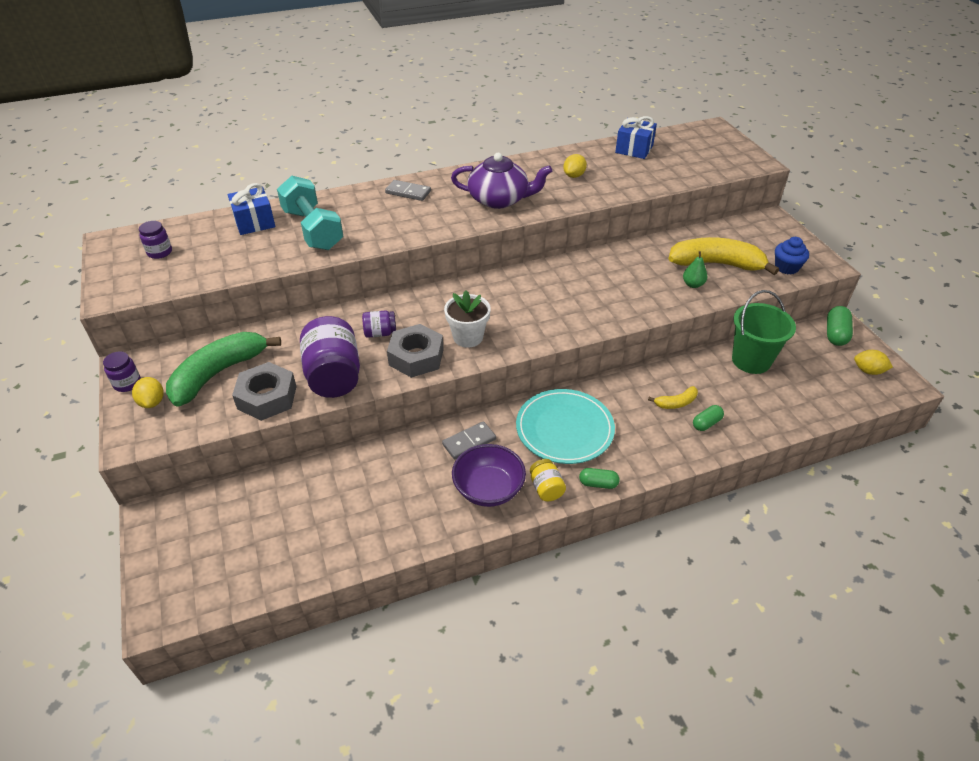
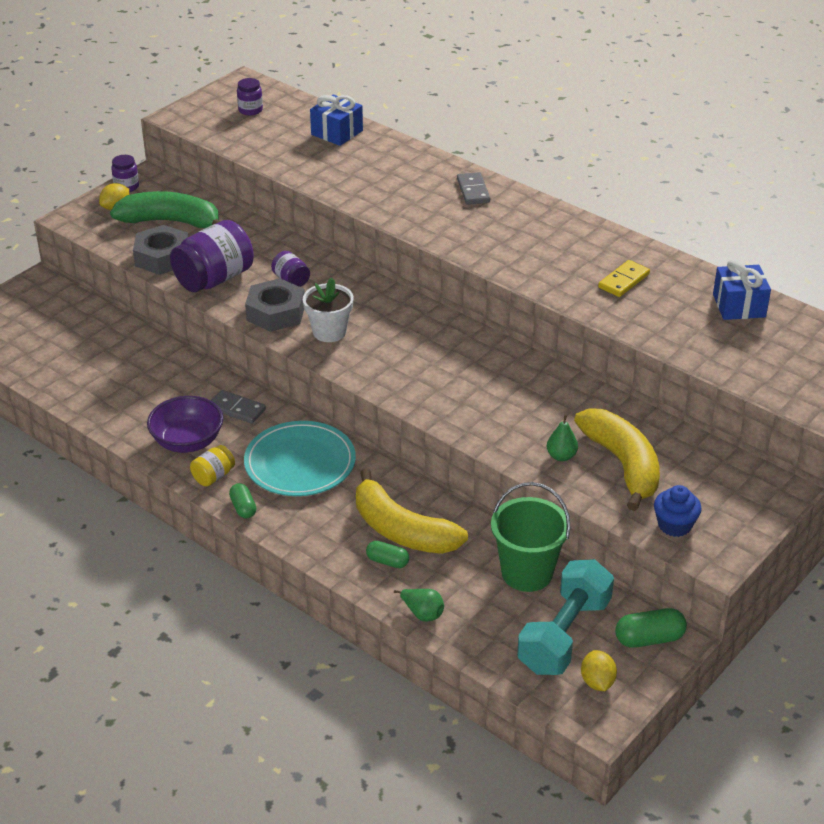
camera: 60 degrees right, 5 degrees down
turquoise dumbbell [277,176,343,250] -> turquoise dumbbell moved to [517,559,614,675]
purple teapot [451,153,552,209] -> none
yellow lemon [563,154,587,178] -> yellow domino [598,260,650,297]
yellow banana [648,386,698,409] -> yellow banana [356,468,468,554], size x2.21
none -> green pear [394,589,444,622]

